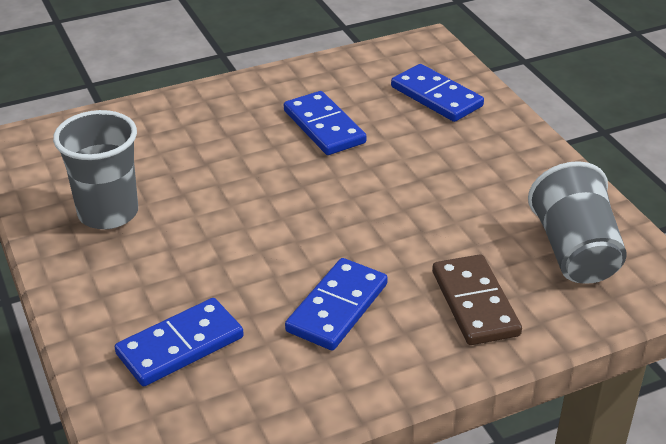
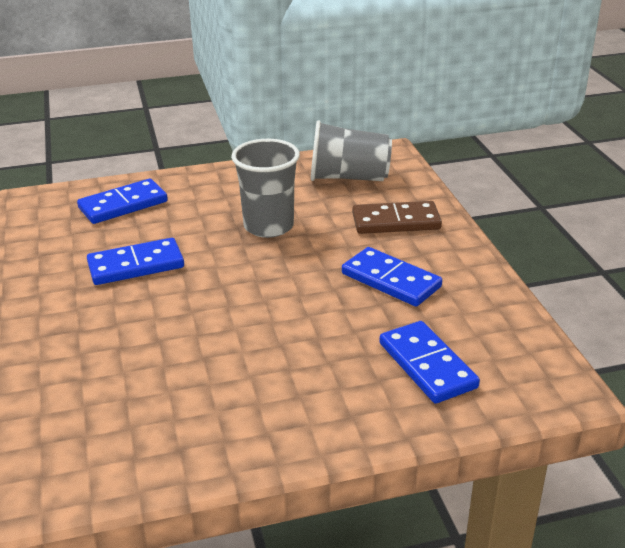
camera: 80 degrees left, 5 degrees down
grey cup [53,110,138,229] -> grey cup moved to [231,139,300,238]

